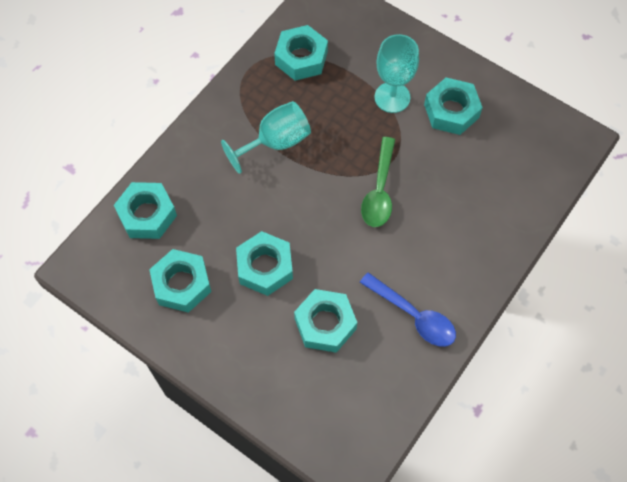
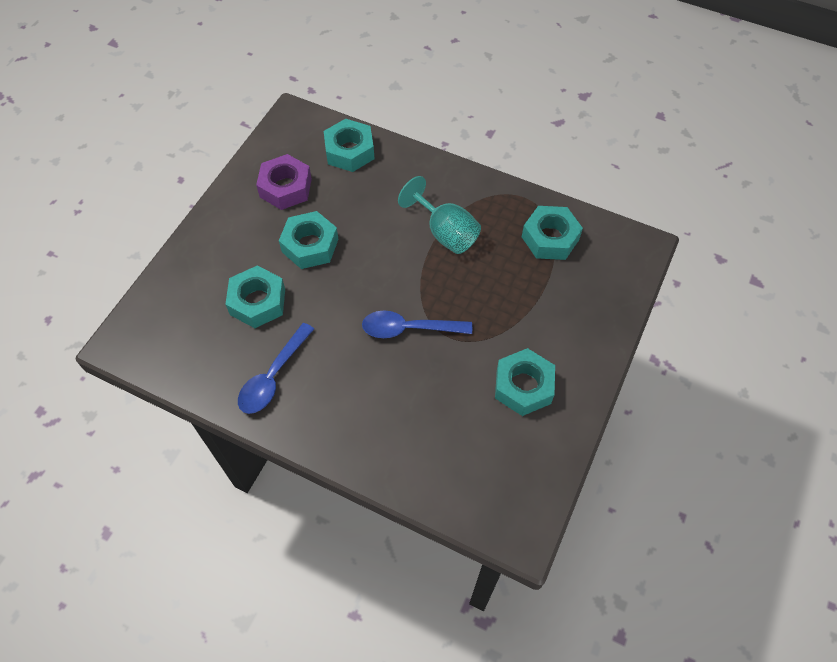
camera: 80 degrees right, 5 degrees down
turquoise nut [149,249,211,313] -> purple nut [256,154,312,210]
green spoon [361,137,395,227] -> blue spoon [362,310,472,338]
turquoise goblet [375,34,419,113] -> none

